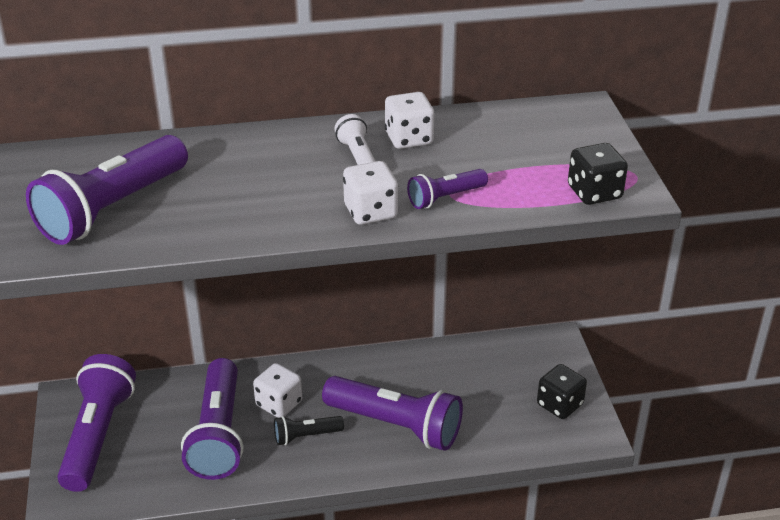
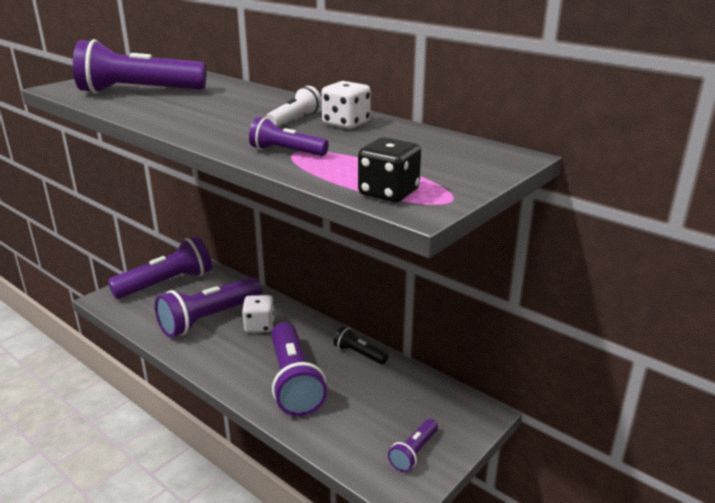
camera: 50 degrees right, 10 degrees down
black flashlight [274,416,344,445] -> black flashlight moved to [333,326,388,365]
white dice [343,161,398,225] -> none
black dice [537,364,587,419] -> purple flashlight [388,419,438,472]

